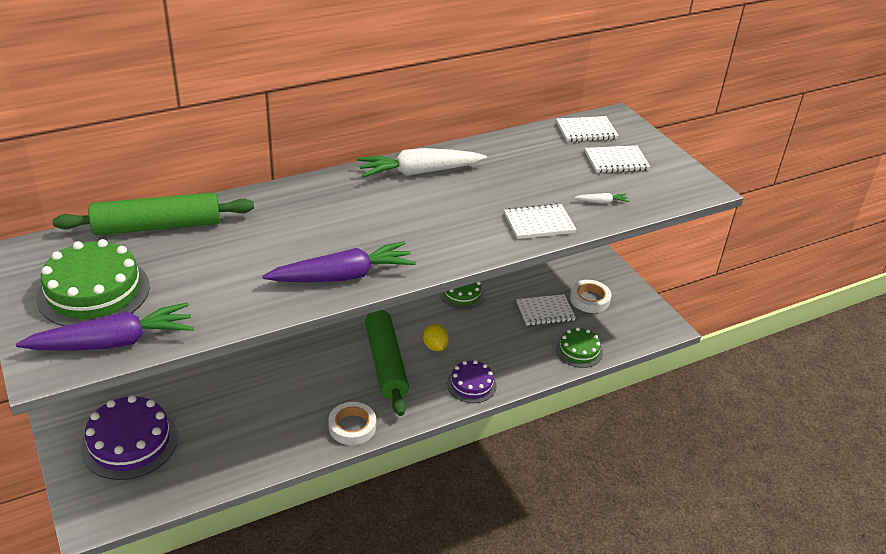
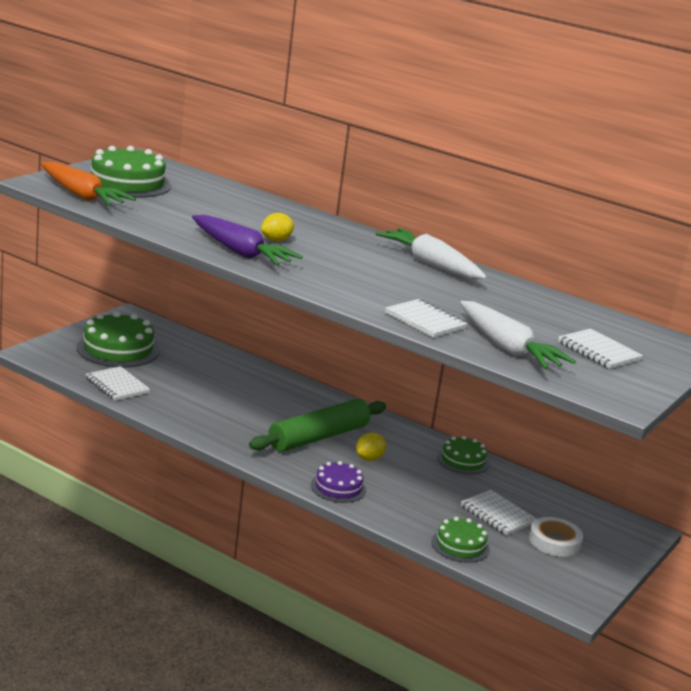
camera: 60 degrees right, 15 degrees down
purple carrot [16,302,194,351] -> orange carrot [41,162,136,206]
green rolling pin [53,192,254,235] -> none
purple cake [81,395,178,480] -> green cake [77,312,160,367]
white tape [328,402,376,445] -> none
white notebook [556,116,619,142] -> white notebook moved to [86,366,150,401]
white carrot [574,193,629,204] -> white carrot [460,301,576,369], size x2.44
none -> yellow lemon [261,213,294,241]

